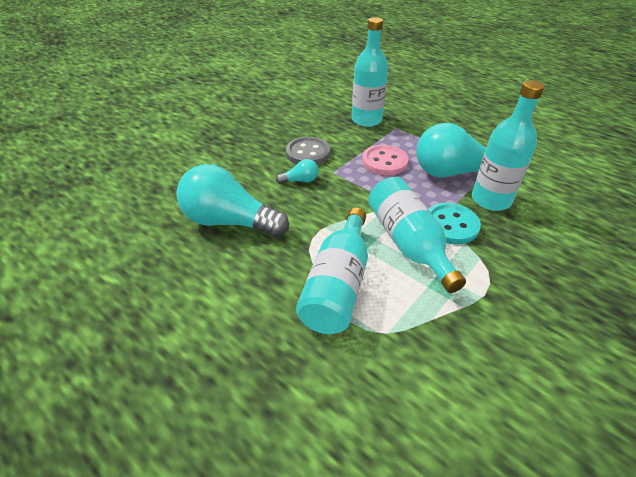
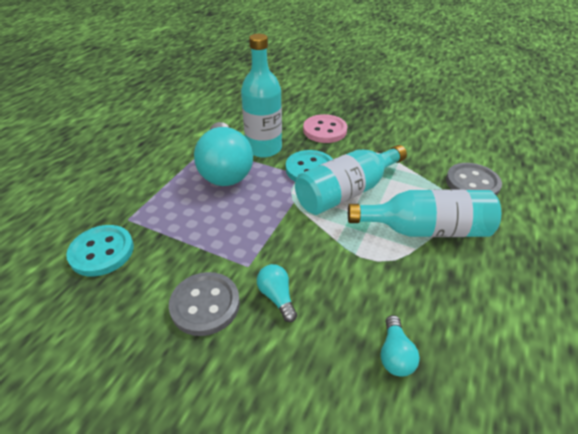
camera: 105 degrees left, 0 degrees up
turquoise light bulb [176,164,289,237] -> turquoise light bulb [380,315,420,377], size x0.43
turquoise bottle [351,17,388,127] -> turquoise button [66,225,134,276]
pink button [362,145,409,175] -> pink button moved to [303,114,347,143]
none -> grey button [446,163,502,196]

